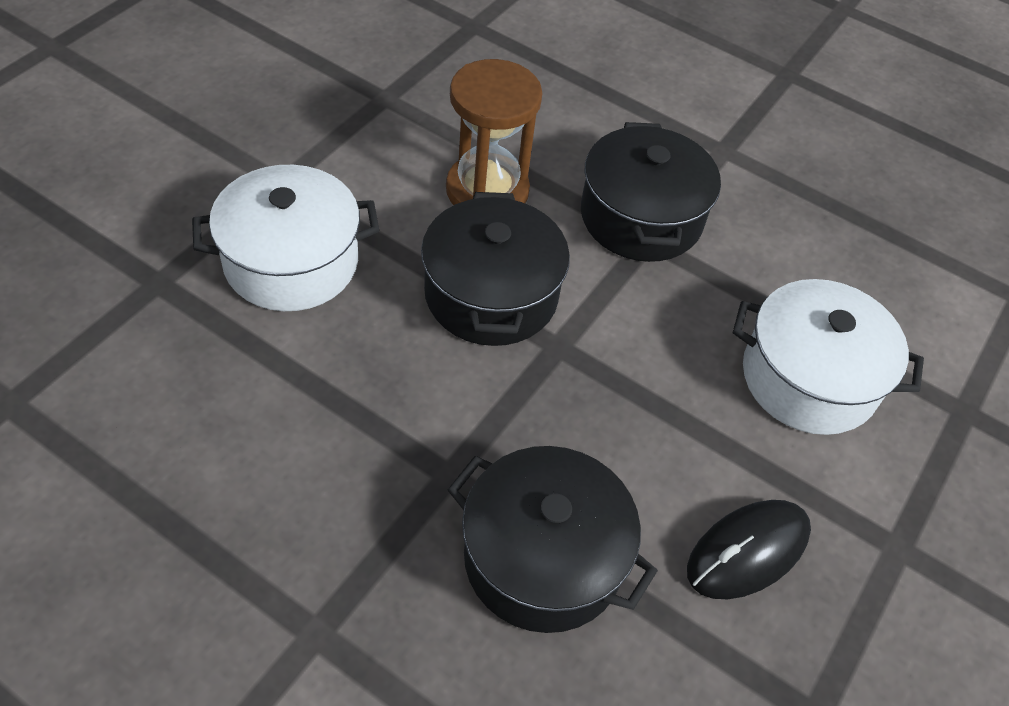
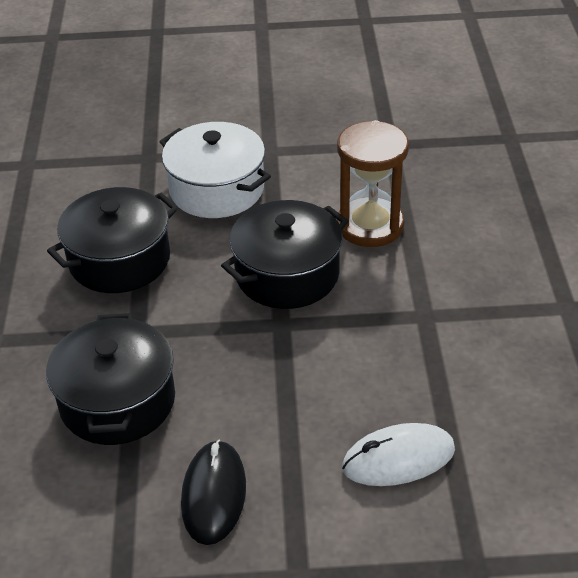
camera: 60 degrees right, 10 degrees down
black pot [581,122,721,262] -> black pot moved to [47,187,179,293]
black mouse [687,500,811,599] -> black mouse turned 75 degrees clockwise [181,439,246,545]
white pot [733,279,924,435] -> white mouse [342,423,455,486]

